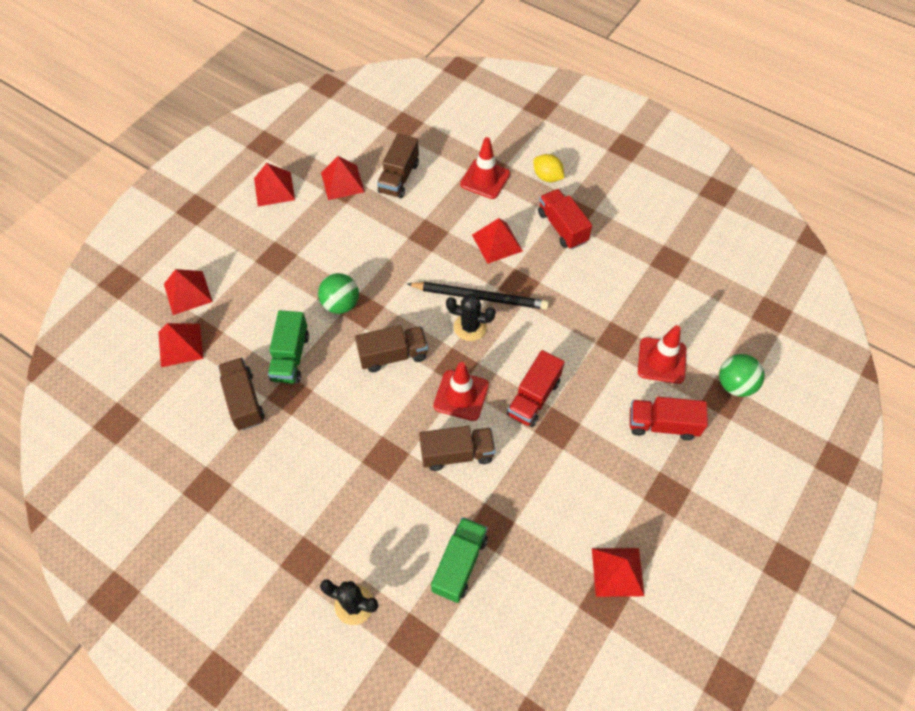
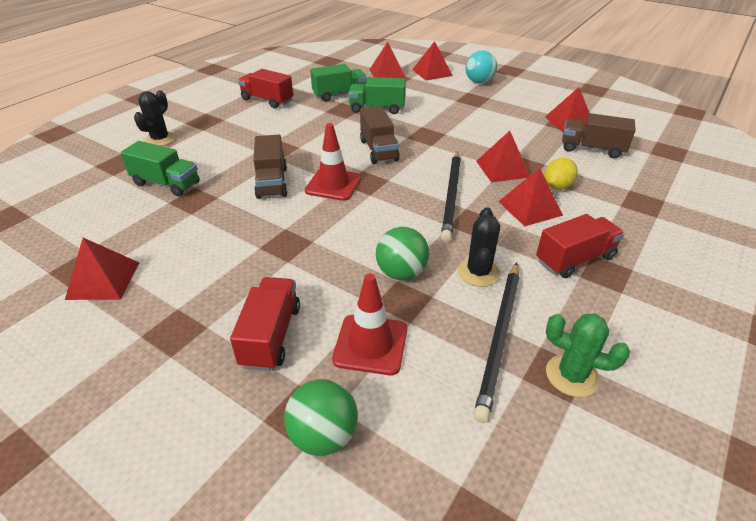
camera: 90 degrees right, 20 degrees down
brown truck [218,358,265,430] -> green truck [310,64,367,102]
red pyramid [254,163,295,207] -> red pyramid moved to [476,131,530,182]
green ball [318,273,359,314] -> green ball moved to [376,227,429,280]
black cactus [446,294,496,341] -> black cactus moved to [458,207,500,287]
red traffic cone [460,137,510,199] -> none
red truck [507,350,564,427] -> red truck moved to [238,69,293,108]
yellow lemon [533,154,564,182] -> yellow lemon moved to [544,158,578,190]
none -> turquoise ball [466,50,497,84]
none -> black pencil [474,263,520,423]
none -> green cactus [546,314,630,397]

